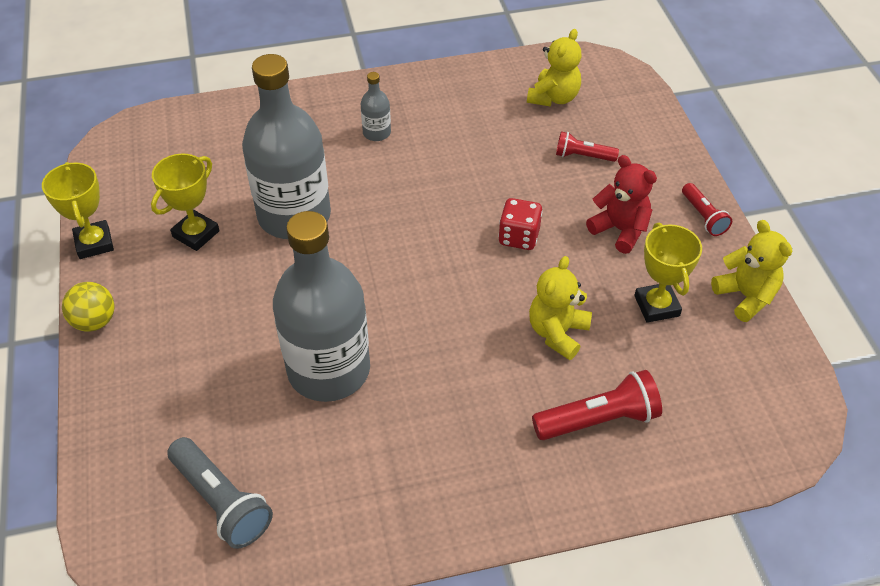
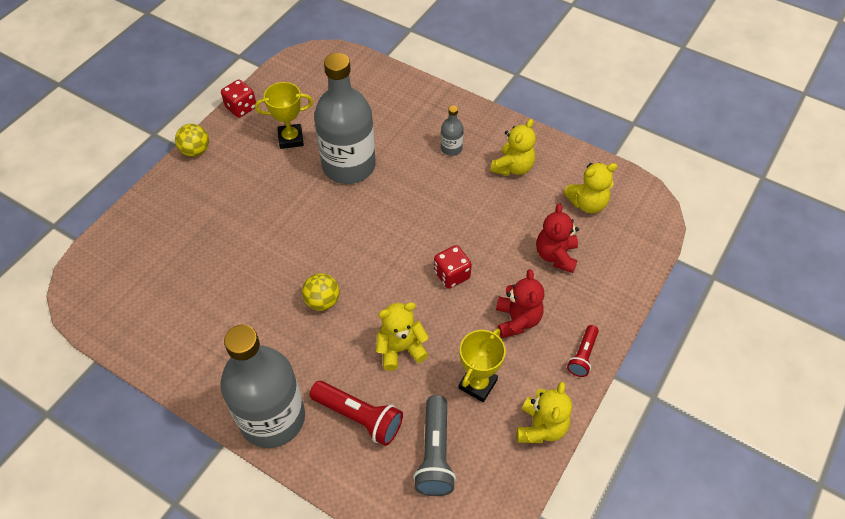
camera: 45 degrees right, 5 degrees up
yellow trophy [42,162,114,259] -> red dice [221,79,256,118]
grey flashlight [167,437,273,549] -> grey flashlight moved to [413,395,456,496]
grey bottle [273,211,370,402] -> grey bottle moved to [220,325,305,448]
red flashlight [556,131,619,162] -> red teddy bear [536,203,579,273]
none -> yellow ball [302,273,340,311]
none -> yellow teddy bear [490,119,536,176]

